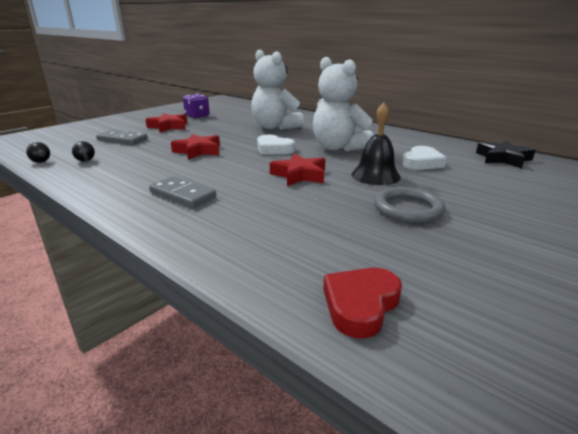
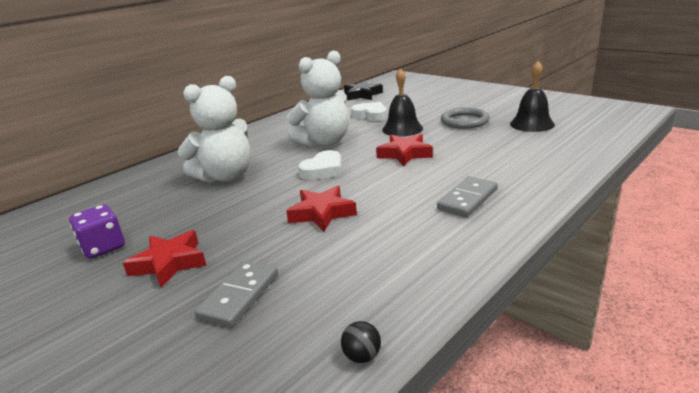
camera: 85 degrees left, 0 degrees up
black ball [72,141,95,162] -> none
red heart [323,268,402,338] -> none
none -> black bell [510,61,555,132]

